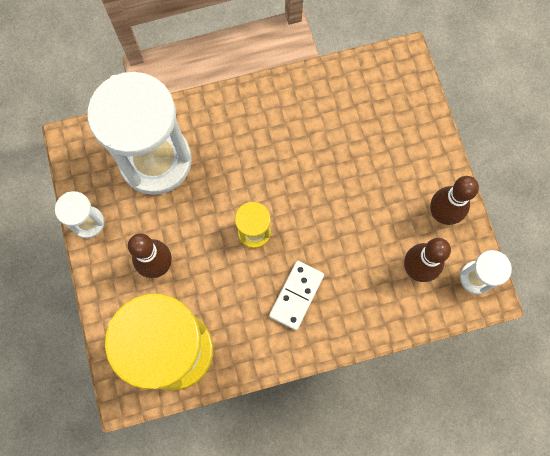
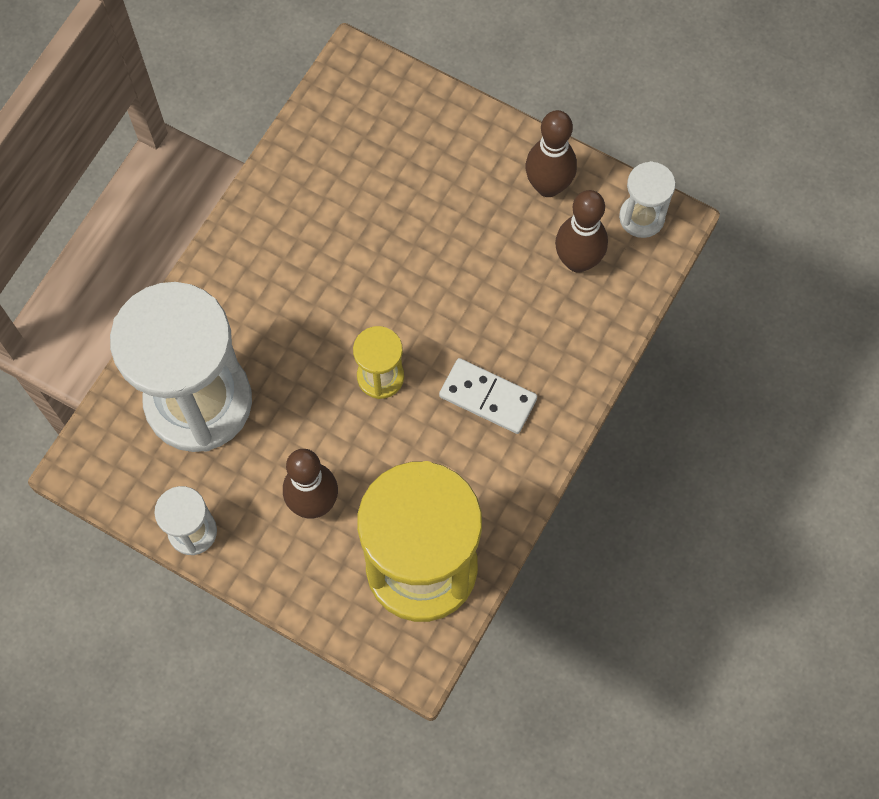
camera: 45 degrees left, 5 degrees down
white domino [269,261,324,330] -> white domino turned 45 degrees counterclockwise [439,358,537,434]

